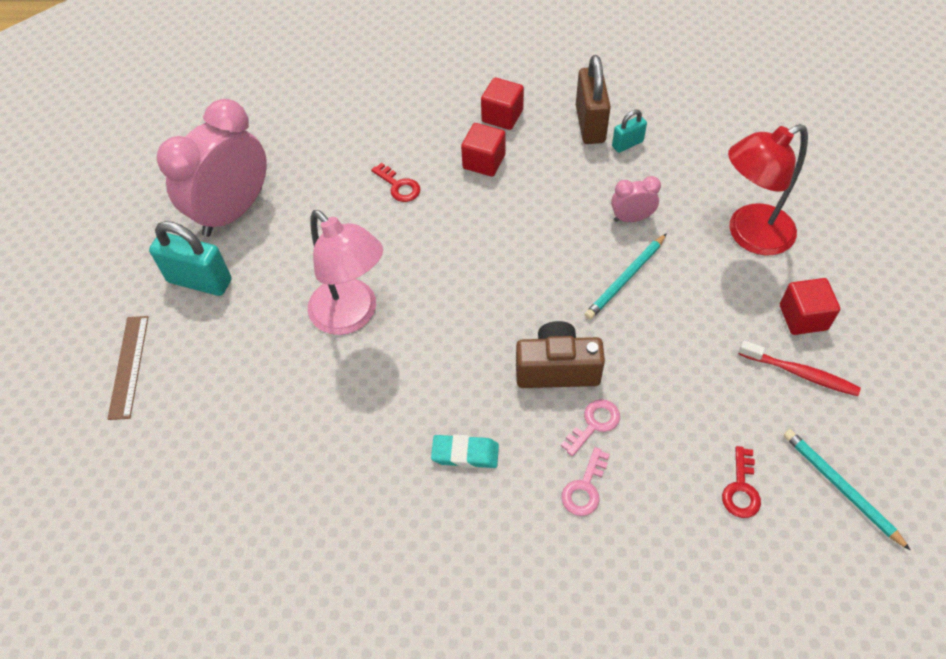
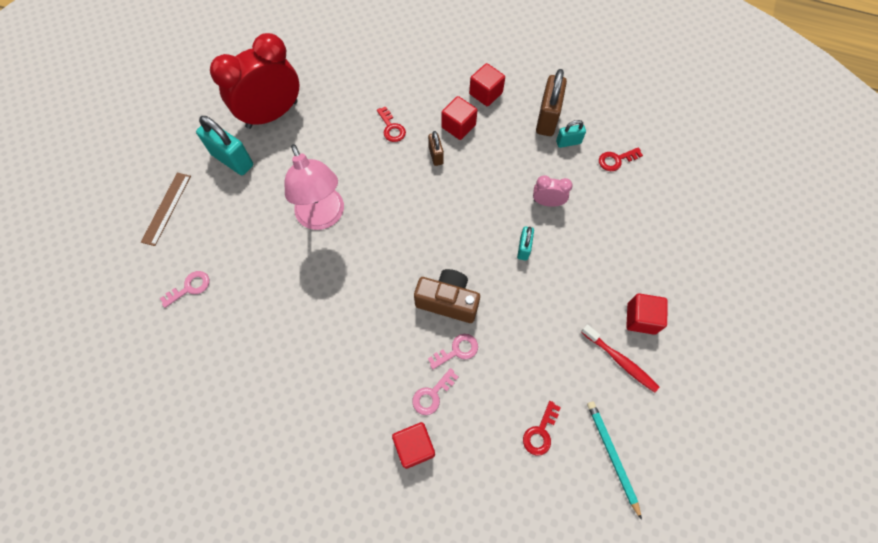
camera: 15 degrees right, 10 degrees up
pink clock [157,99,267,237] -> red clock [210,33,299,129]
turquoise eraser [431,434,499,468] -> none
turquoise pencil [584,233,667,320] -> turquoise padlock [517,227,534,261]
red lamp [728,124,808,256] -> none
none -> pink key [160,271,209,308]
none -> red cube [392,422,435,469]
none -> brown padlock [428,131,444,166]
none -> red key [599,147,643,171]

